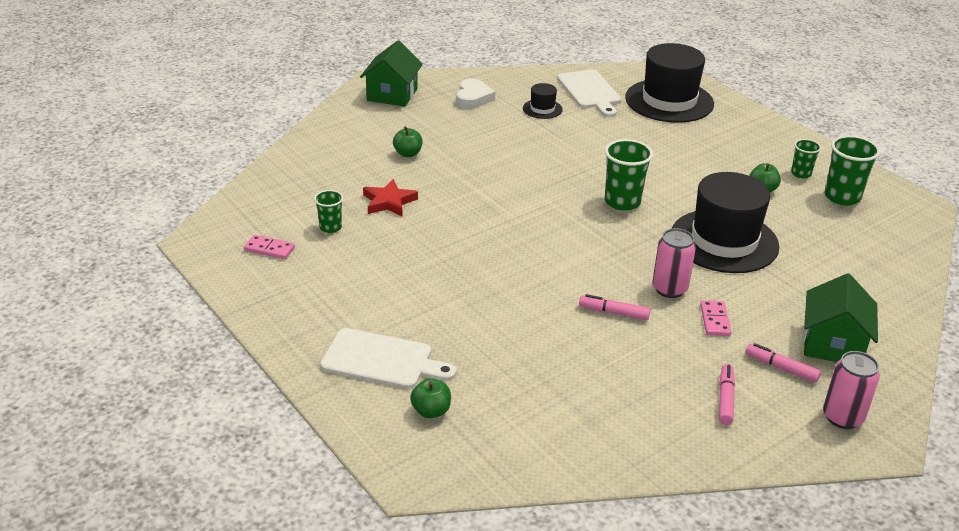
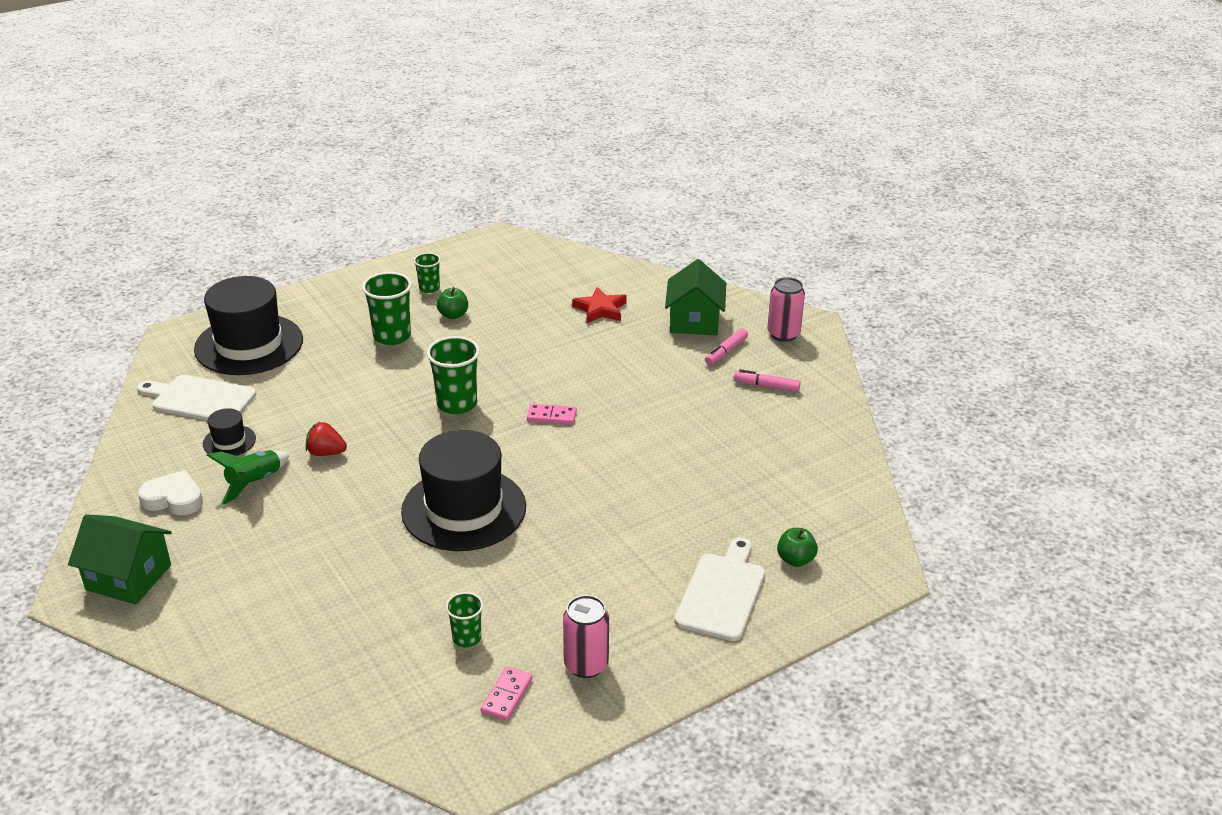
camera: 85 degrees left, 0 degrees up
red star [363,179,418,217] -> red star moved to [572,287,627,323]
green apple [393,126,423,157] -> none
white cutting board [557,69,621,117] -> white cutting board turned 150 degrees counterclockwise [137,375,256,421]
pink marker [579,294,650,320] -> none
pink can [652,228,696,298] -> pink can moved to [563,595,609,678]
black hat [672,172,779,273] -> black hat moved to [401,430,526,551]
pink domino [700,300,732,336] -> pink domino moved to [527,404,577,425]
green house [804,273,878,362] -> green house turned 75 degrees clockwise [665,259,726,336]
green cup [824,135,880,206] -> green cup moved to [362,272,412,345]
none -> green rocket [207,450,289,505]
none -> red strawberry [305,422,347,456]

